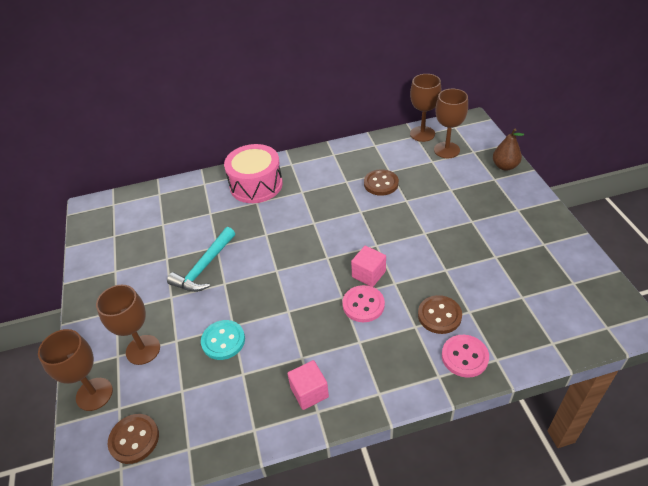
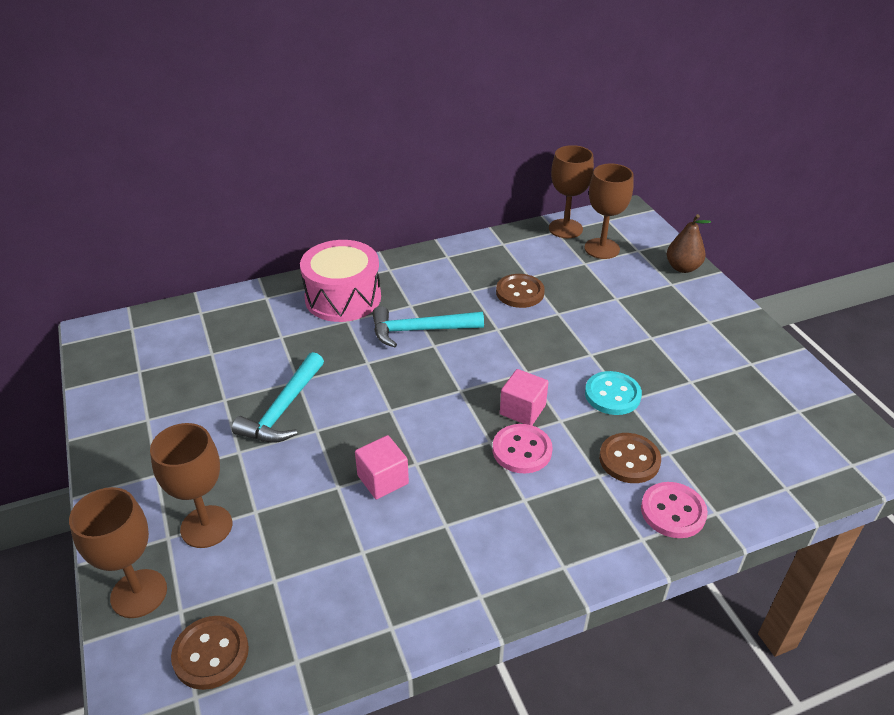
camera: 10 degrees left, 5 degrees down
turquoise button [201,320,245,360] -> turquoise button moved to [585,371,642,415]
pink cube [287,360,329,410] -> pink cube moved to [355,435,409,499]
none -> turquoise hammer [372,306,484,347]

